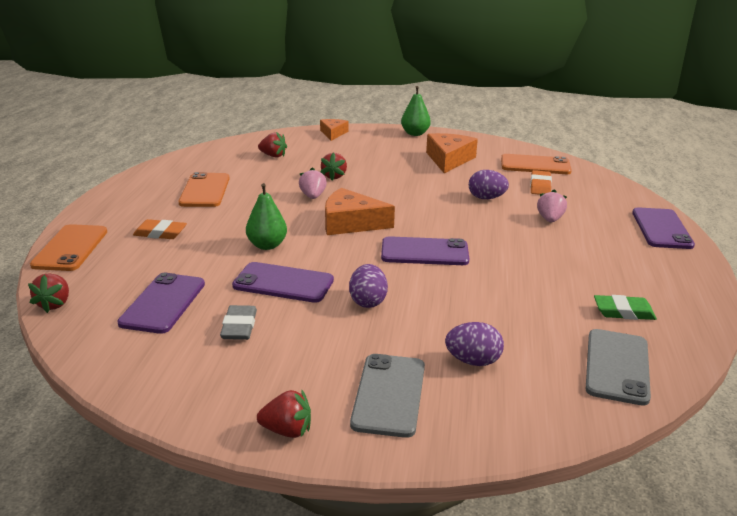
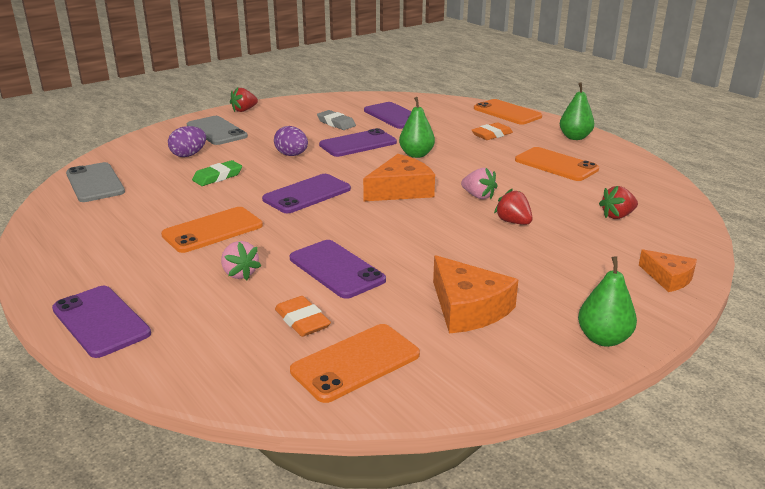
camera: 135 degrees right, 0 degrees up
red strawberry [28,273,69,313] -> none
purple egg [469,170,509,199] -> purple phone [290,240,386,299]
green eraser [594,295,657,320] -> green eraser moved to [192,160,242,186]
none -> orange phone [161,207,263,253]
none -> green pear [560,82,594,140]

